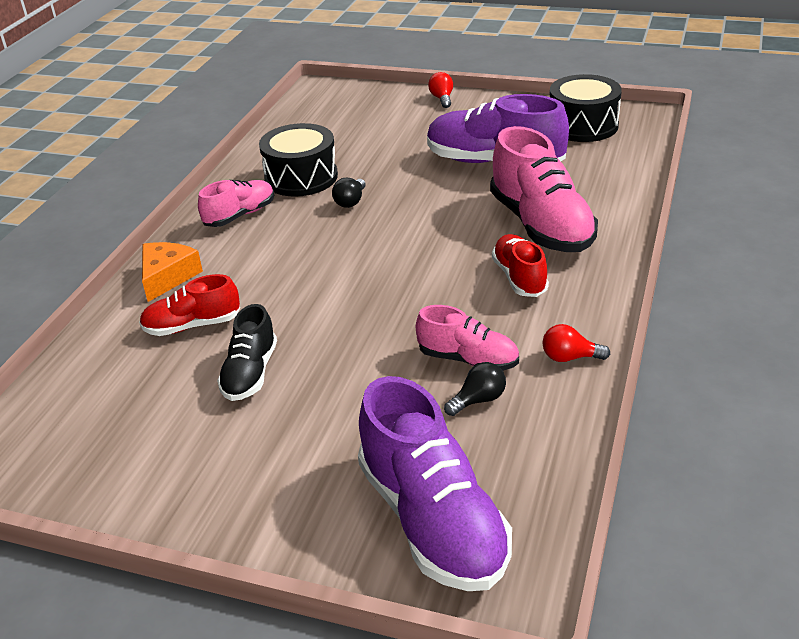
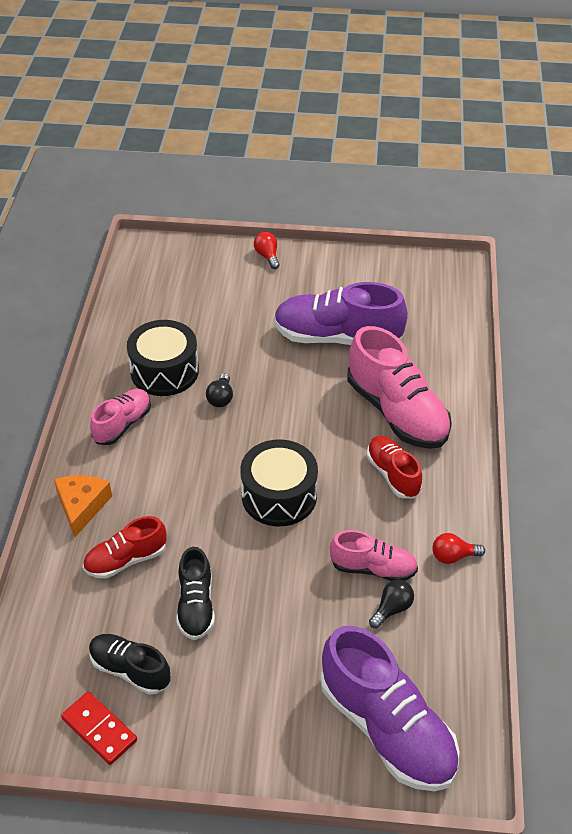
camera: 15 degrees left, 10 degrees up
black drum [550,74,622,142] -> black drum moved to [240,439,318,526]
none -> red domino [61,692,137,765]
none -> black shoe [89,634,170,695]

